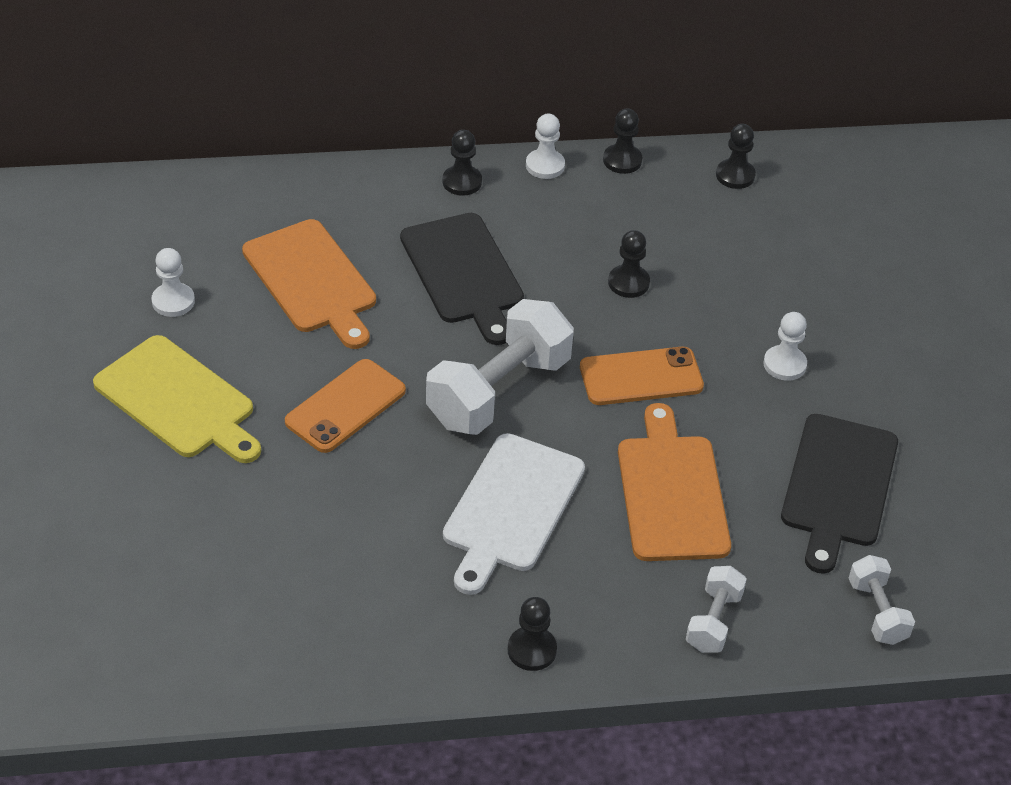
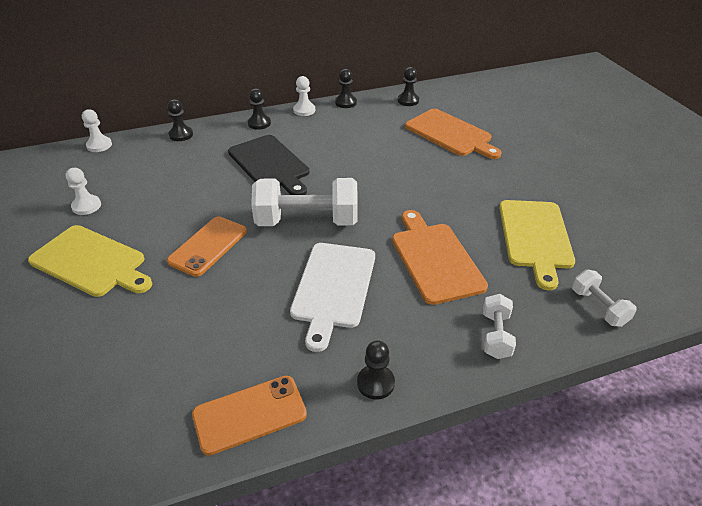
camera: 10 degrees left, 5 degrees down
orange cutting board [242,219,376,349] -> orange cutting board moved to [405,109,501,159]
white dumbbell [426,299,574,435] -> white dumbbell turned 60 degrees clockwise [251,178,358,226]
orange phone [580,347,704,405] -> orange phone moved to [192,376,307,456]
black pawn [608,230,650,298] -> black pawn moved to [167,99,193,141]
white pawn [763,312,807,381] -> white pawn moved to [82,109,112,152]
black cutting board [781,414,898,574] -> yellow cutting board [499,200,575,290]

